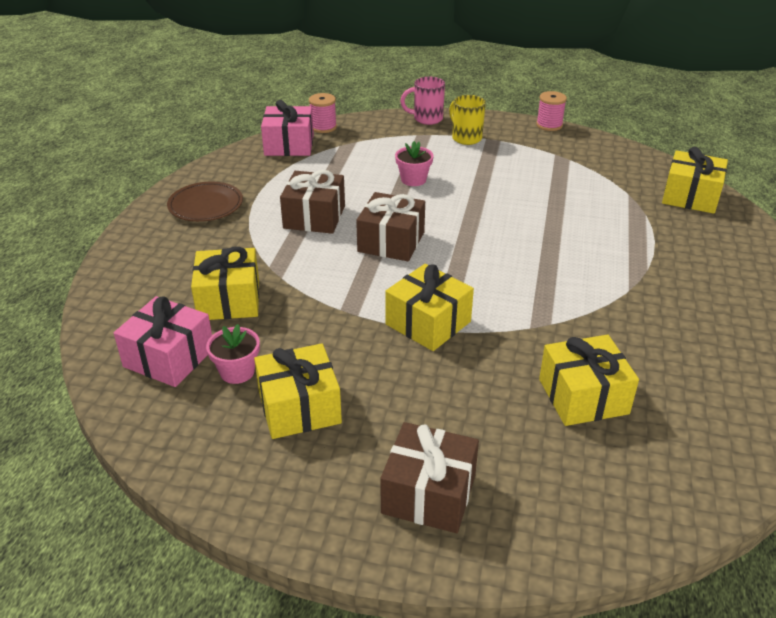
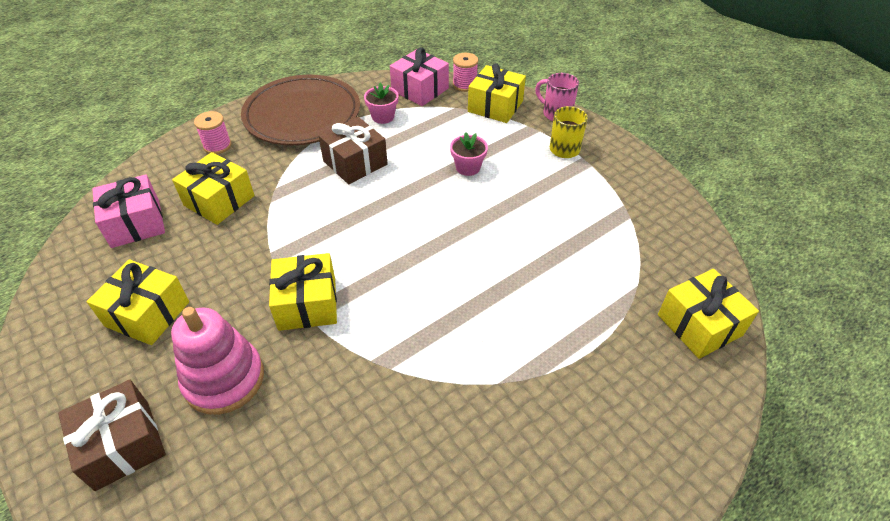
camera: 40 degrees right, 10 degrees up
brown plate [167,182,243,222] -> brown plate [241,75,360,145], size x1.85
pink flower pot [206,324,260,384] -> pink flower pot moved to [364,82,399,124]
brown gift [356,192,425,261] -> none
pink spool [536,91,567,131] -> pink spool moved to [194,111,231,154]
yellow gift [539,335,639,426] -> yellow gift moved to [468,63,526,123]
none -> pink stacking toy [171,307,264,415]

